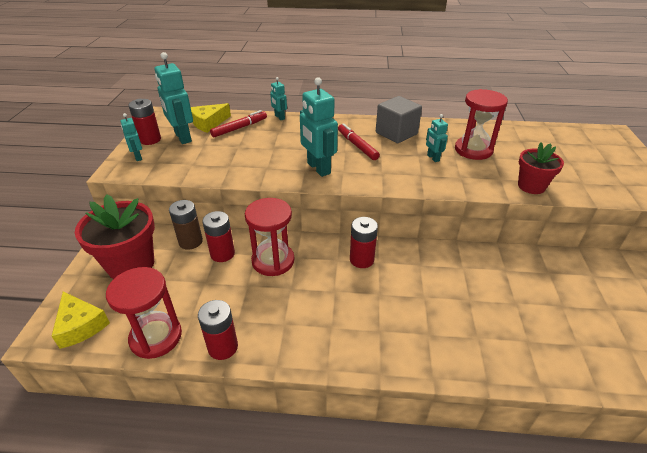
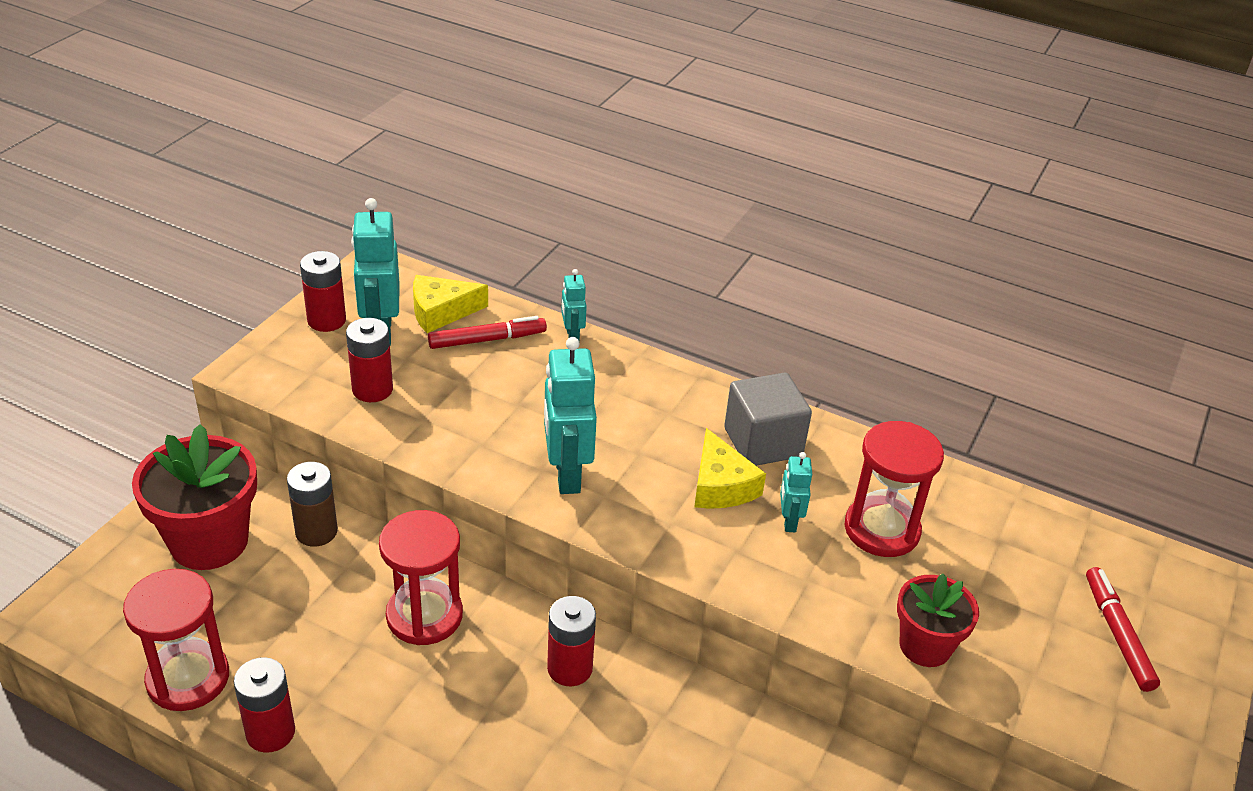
camera: 20 degrees right, 0 degrees up
yellow cheese [52,292,110,349] -> yellow cheese moved to [694,428,766,509]
turquoise robot [120,113,142,161] -> none
red battery [202,211,235,262] -> red battery moved to [346,318,393,402]
red marker [338,123,380,160] -> red marker moved to [1086,567,1160,692]

